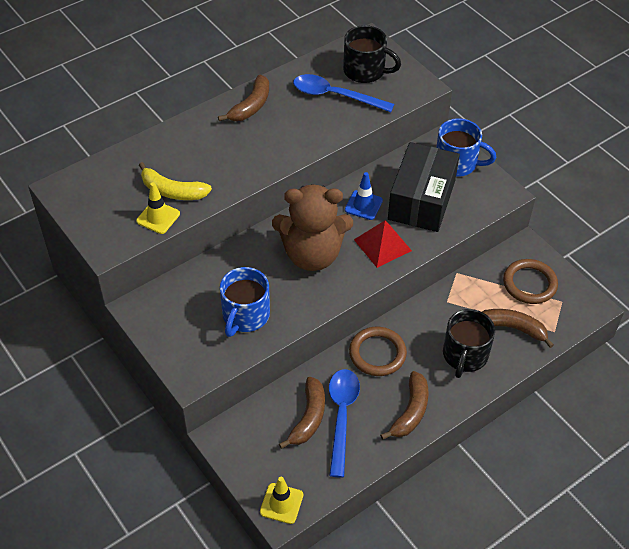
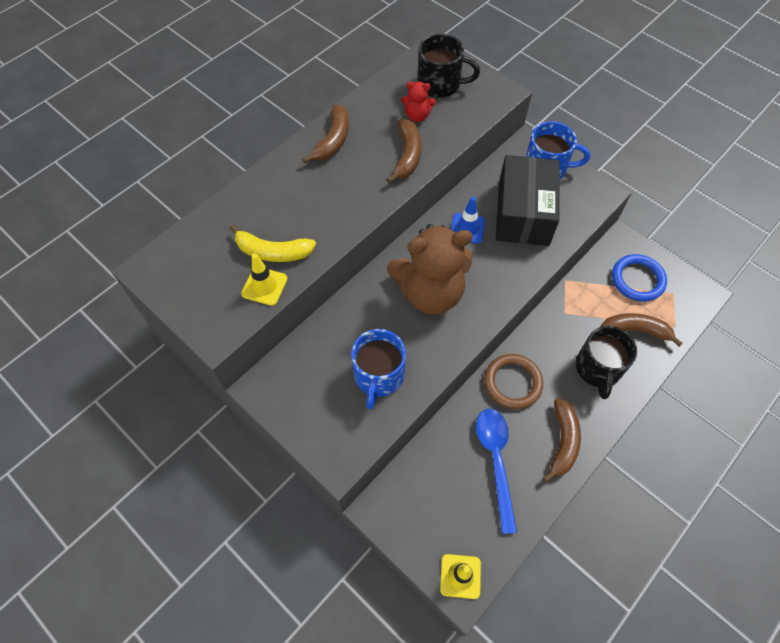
camera: 10 degrees left, 10 degrees up
brown banana [279,377,325,449] -> brown banana moved to [386,119,422,183]
blue spoon [293,74,394,112] -> red teddy bear [401,82,436,122]
red pyramid [354,220,412,268] -> none
brown ring [503,259,558,304] -> blue ring [612,254,667,302]

